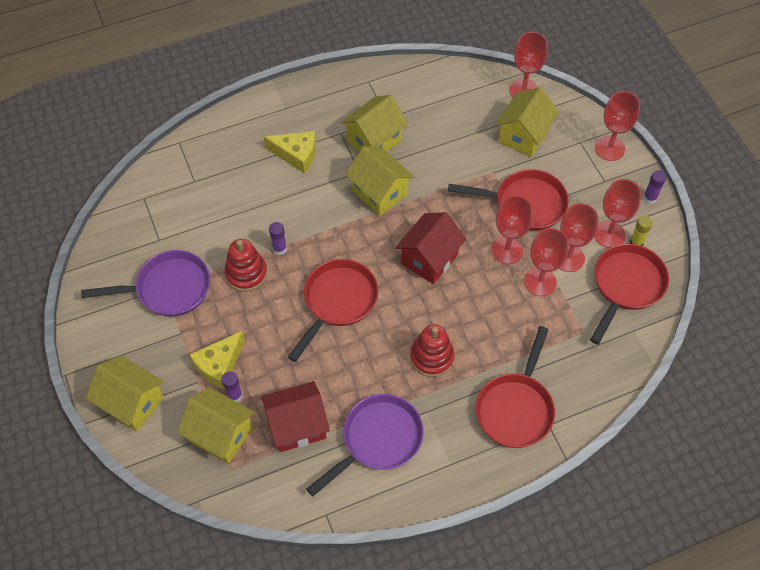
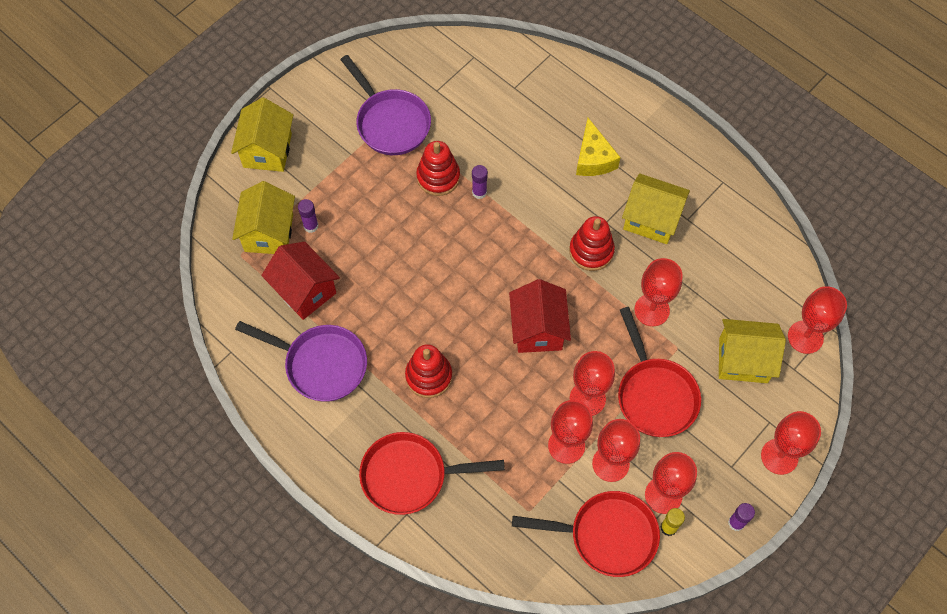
camera: 65 degrees right, 5 degrees up
yellow cheese [189,331,245,389] -> none
red pan [288,259,378,362] -> none
yellow house [345,146,414,216] -> red stacking toy [569,216,615,271]
red house [395,212,466,284] -> red house turned 75 degrees clockwise [509,279,571,353]
none -> red goblet [635,258,682,326]

